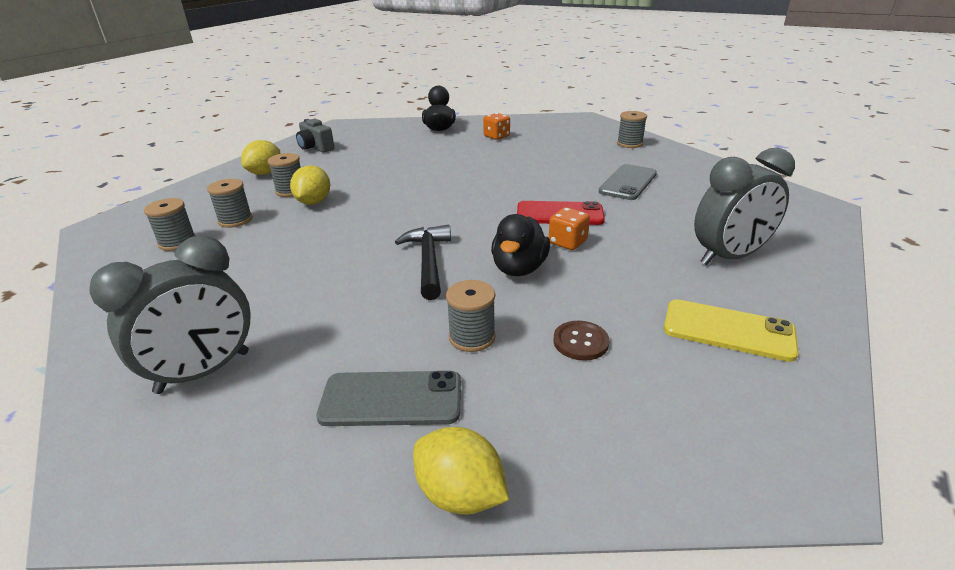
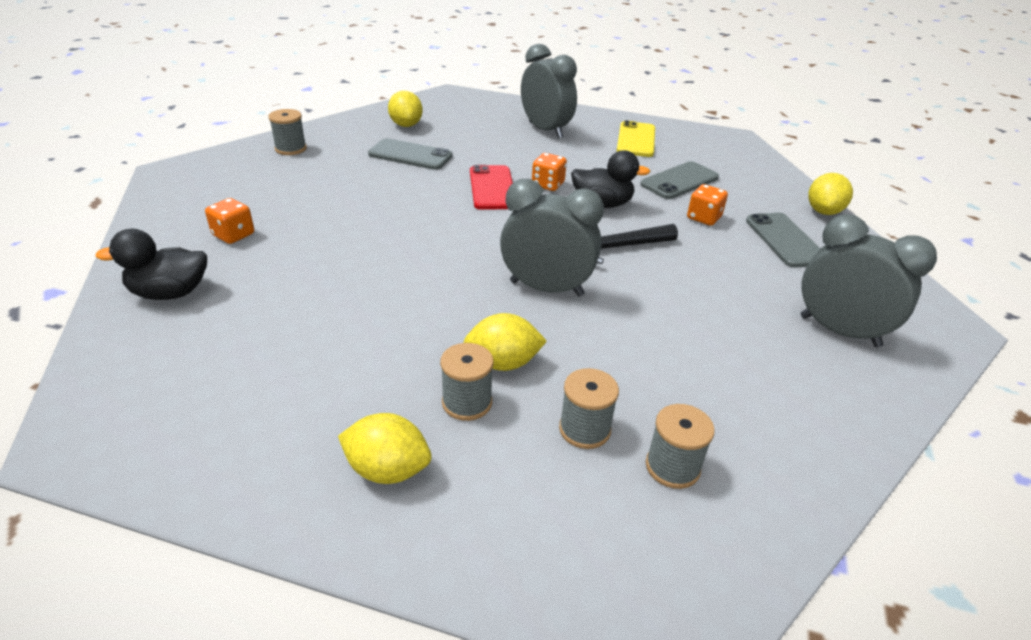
camera: 105 degrees left, 5 degrees up
grey camera [296,118,334,152] -> none
grey spool [446,280,496,352] -> orange dice [687,184,728,226]
brown button [553,321,609,361] -> grey phone [640,161,719,199]
none -> yellow lemon [388,91,423,127]
none -> grey clock [500,179,604,296]

